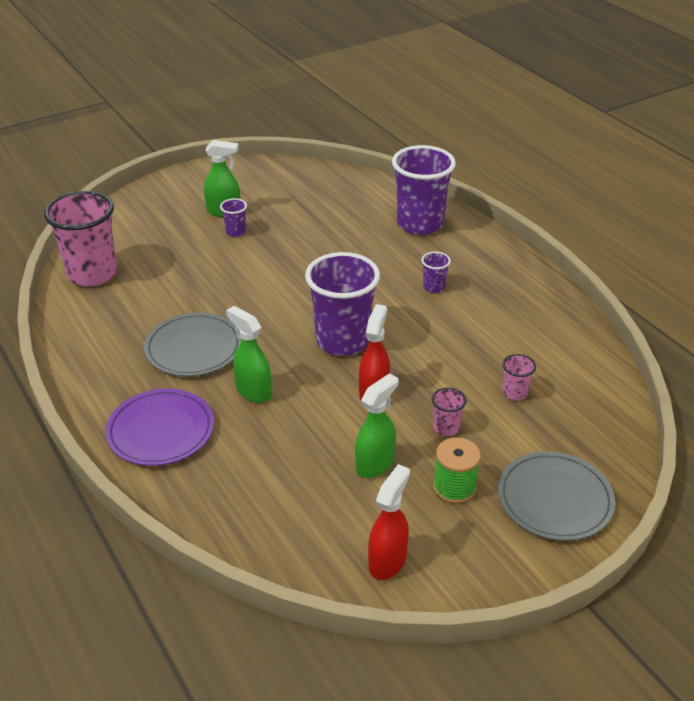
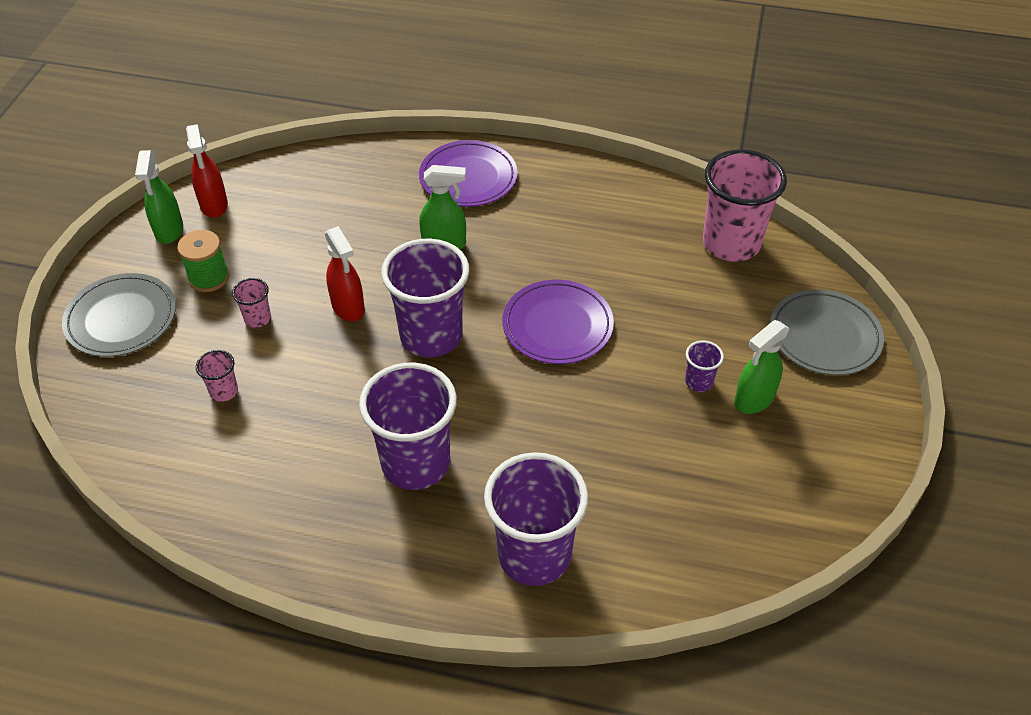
camera: 135 degrees right, 10 degrees up
grey plate [144,312,242,376] -> grey plate moved to [770,289,884,375]
green spray bottle [355,373,399,478] -> green spray bottle moved to [135,150,183,244]
purple cup [421,252,451,293] -> purple cup [359,363,457,490], size x2.31
none -> purple plate [503,280,614,364]

